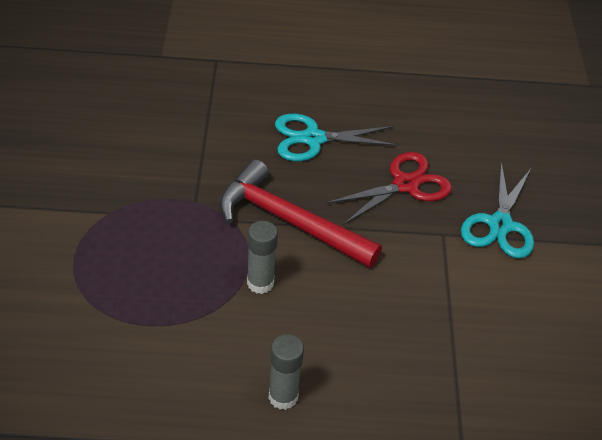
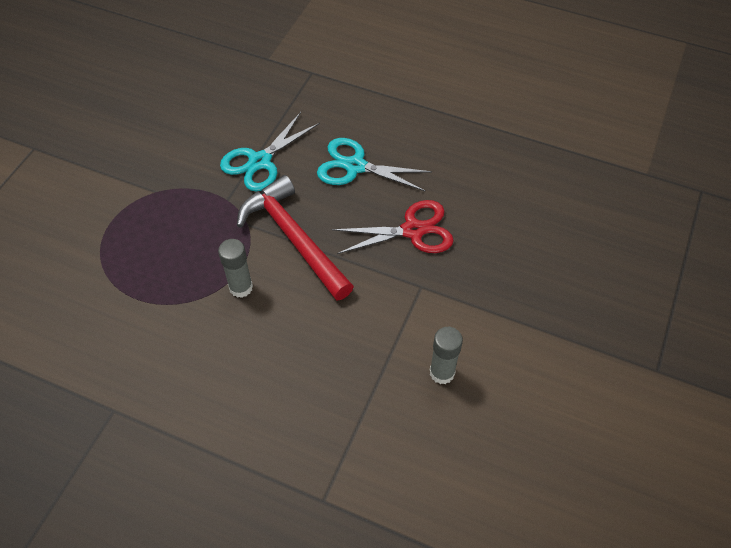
camera: 25 degrees right, 10 degrees up
grey glue stick [268,334,304,410] -> grey glue stick moved to [430,327,463,384]
turquoise scissors [461,162,534,258] -> turquoise scissors moved to [220,112,320,192]

